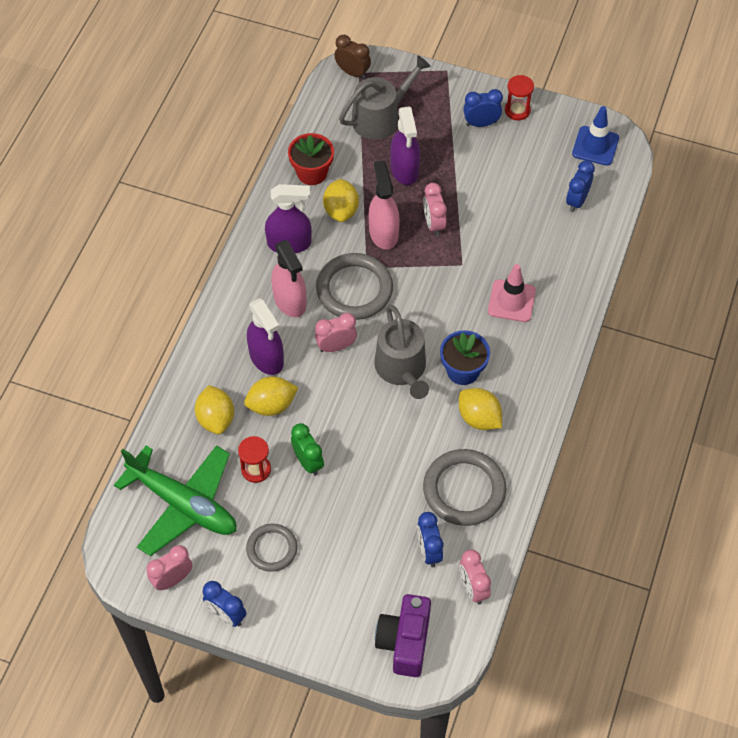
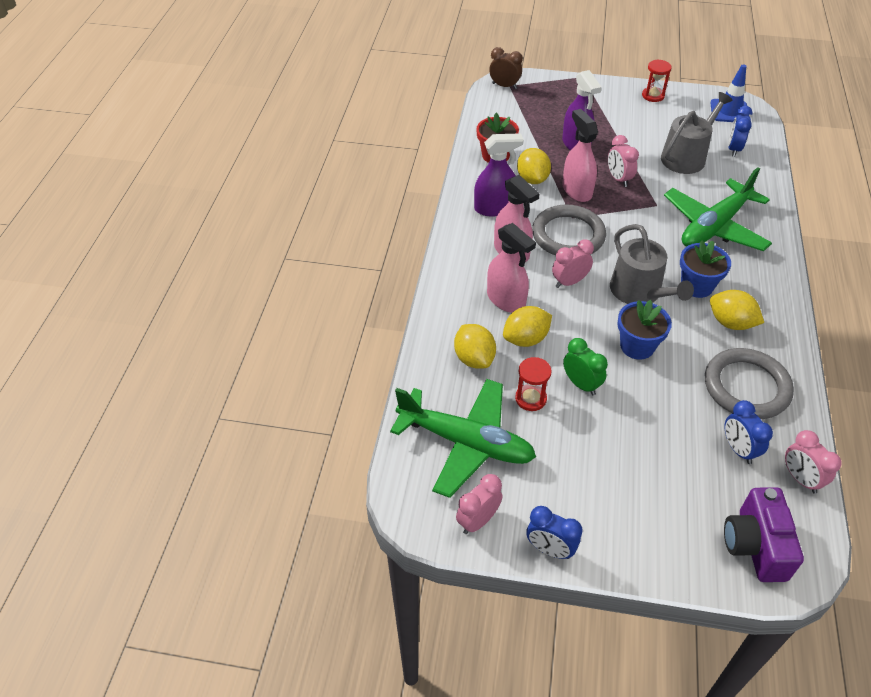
camera: 10 degrees left, 10 degrees down
grey ring [246,524,297,572] -> none
purple spray bottle [247,298,284,375] -> pink spray bottle [487,223,536,313]
grey watering can [339,55,431,140] -> grey watering can moved to [661,92,733,174]
blue clock [463,89,503,127] -> none
pink traffic cone [488,264,536,322] -> green plane [664,167,772,251]
none -> blue flower pot [617,300,672,360]

